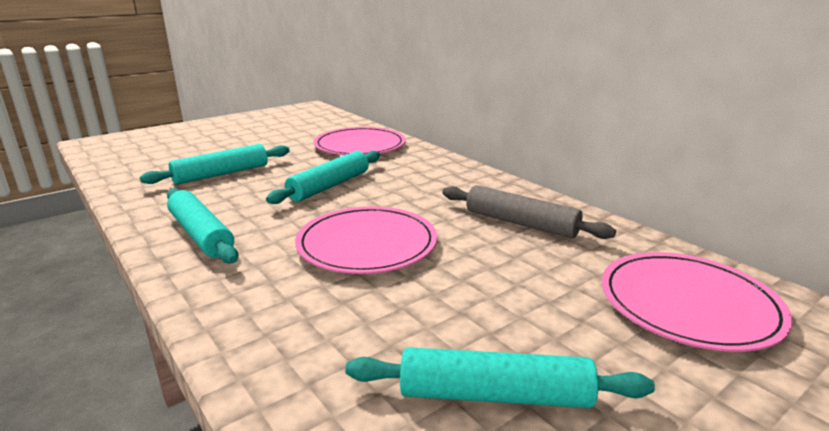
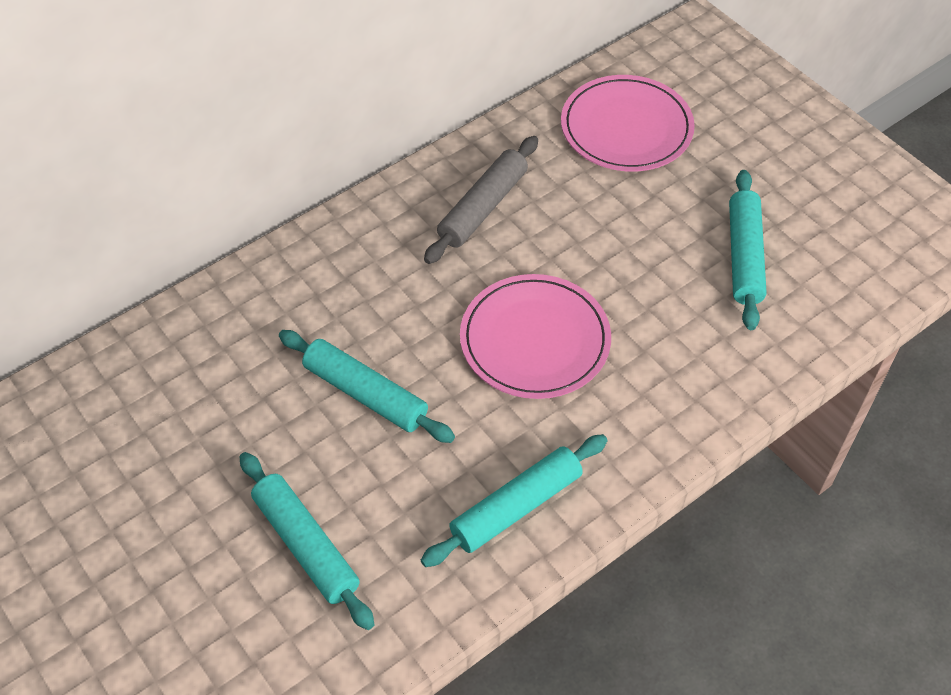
camera: 90 degrees left, 30 degrees up
pink plate [313,127,406,155] -> none

